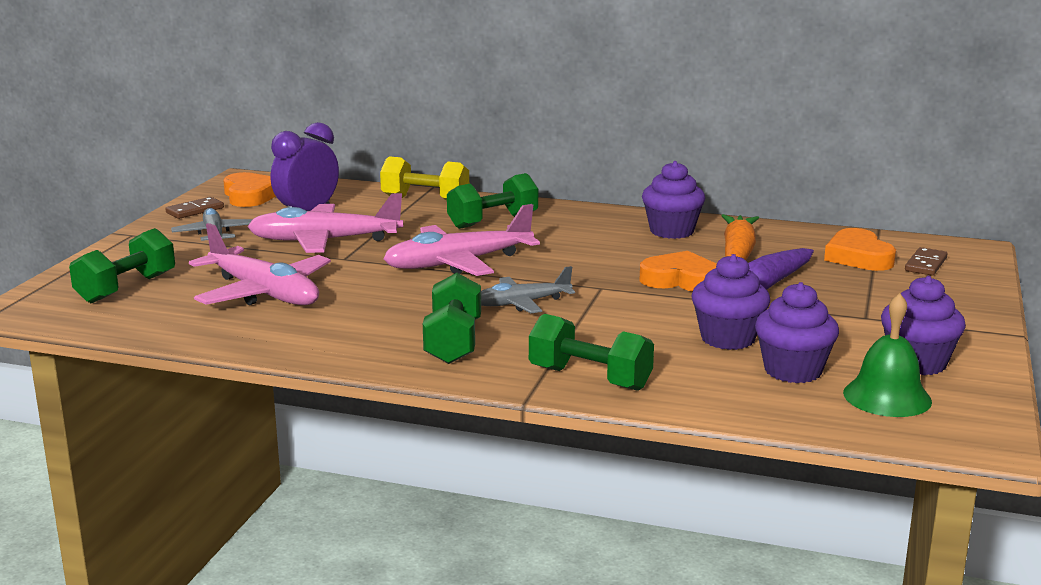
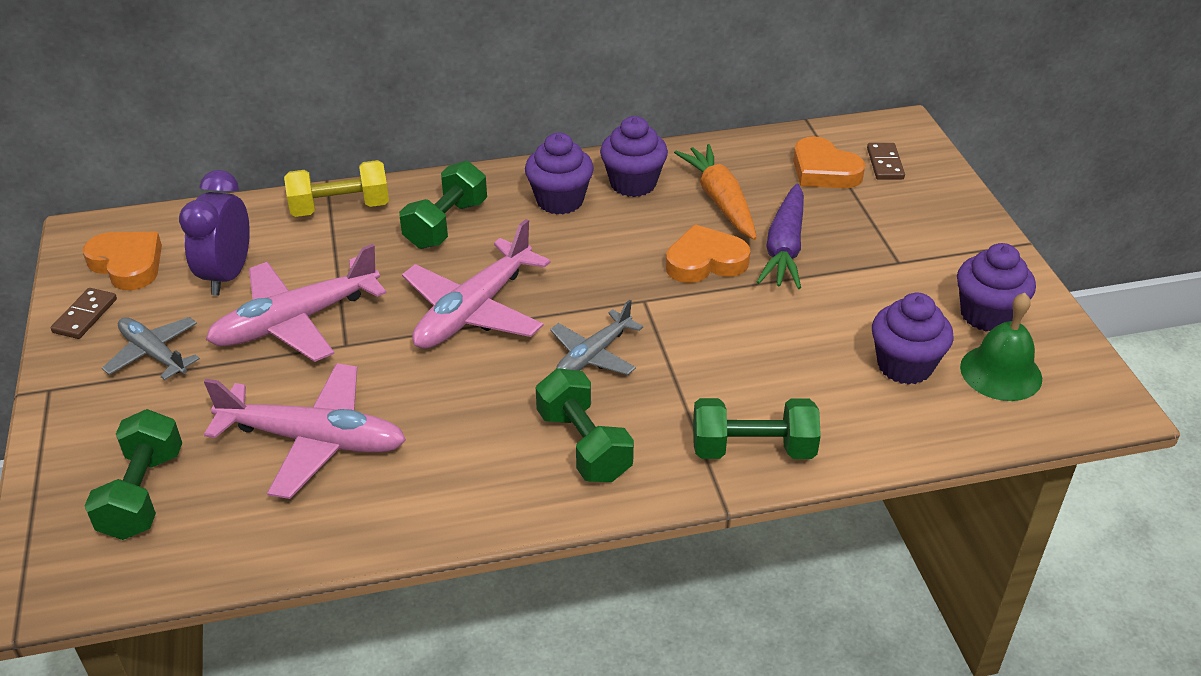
camera: 30 degrees left, 20 degrees up
purple cupcake [691,254,770,350] -> purple cupcake moved to [525,133,594,214]

